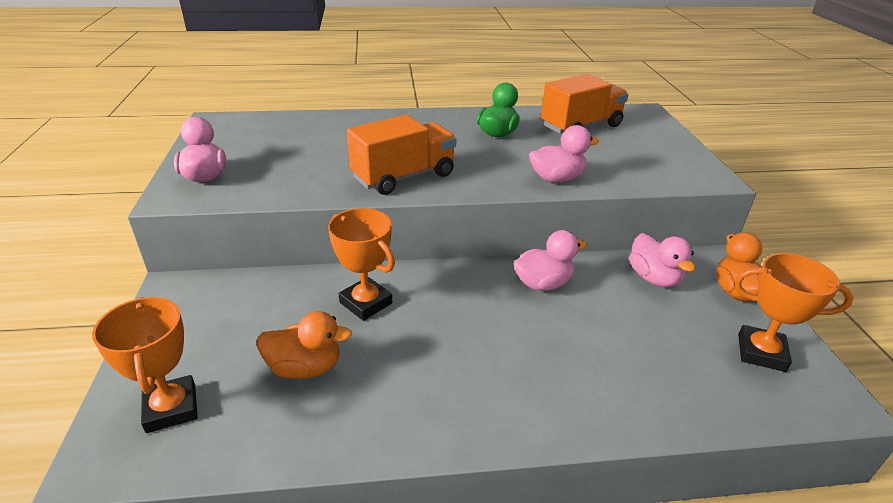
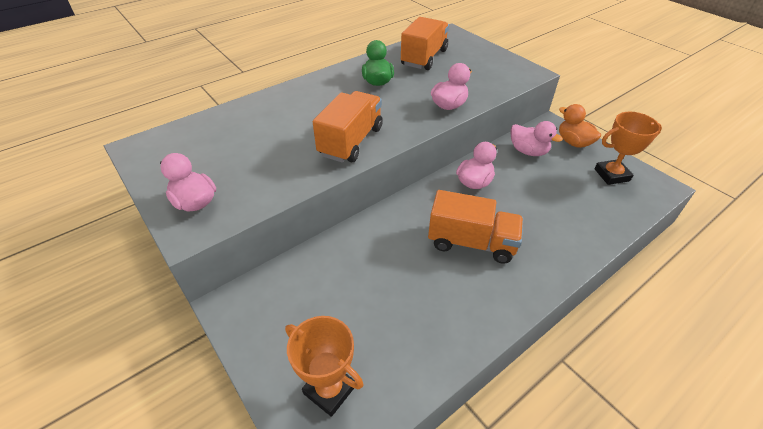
camera: 30 degrees left, 10 degrees up
orange duck [257,311,352,379] -> none
orange trophy [328,208,395,321] -> none
none -> orange truck [428,190,523,264]

